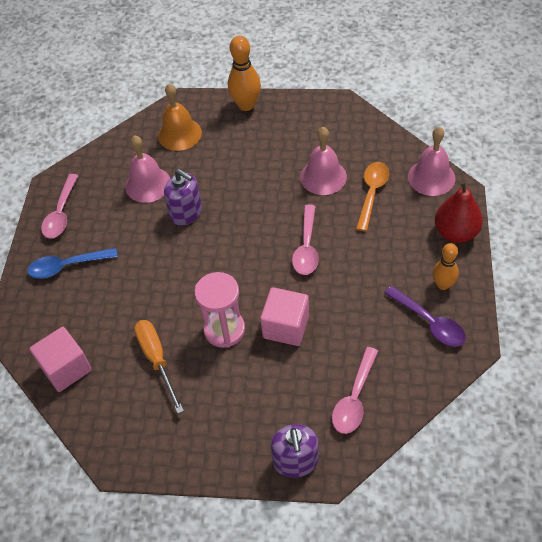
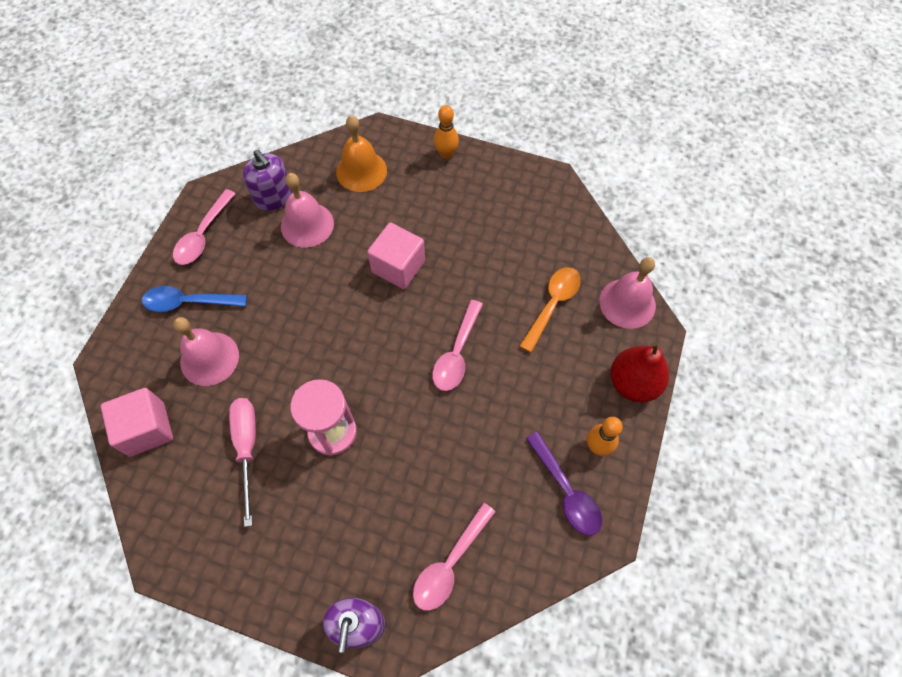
camera: 10 degrees right, 10 degrees up
orange screwdriver [134,320,184,414] -> pink screwdriver [229,398,256,527]
purple soap dispenser [164,169,202,226] -> purple soap dispenser moved to [243,150,292,211]
orange bowling pin [228,36,261,111] -> orange bowling pin [434,105,459,159], size x0.65
pink cube [260,287,309,346] -> pink cube moved to [367,222,425,289]
pink bell [300,127,347,195] -> pink bell moved to [173,317,239,386]

